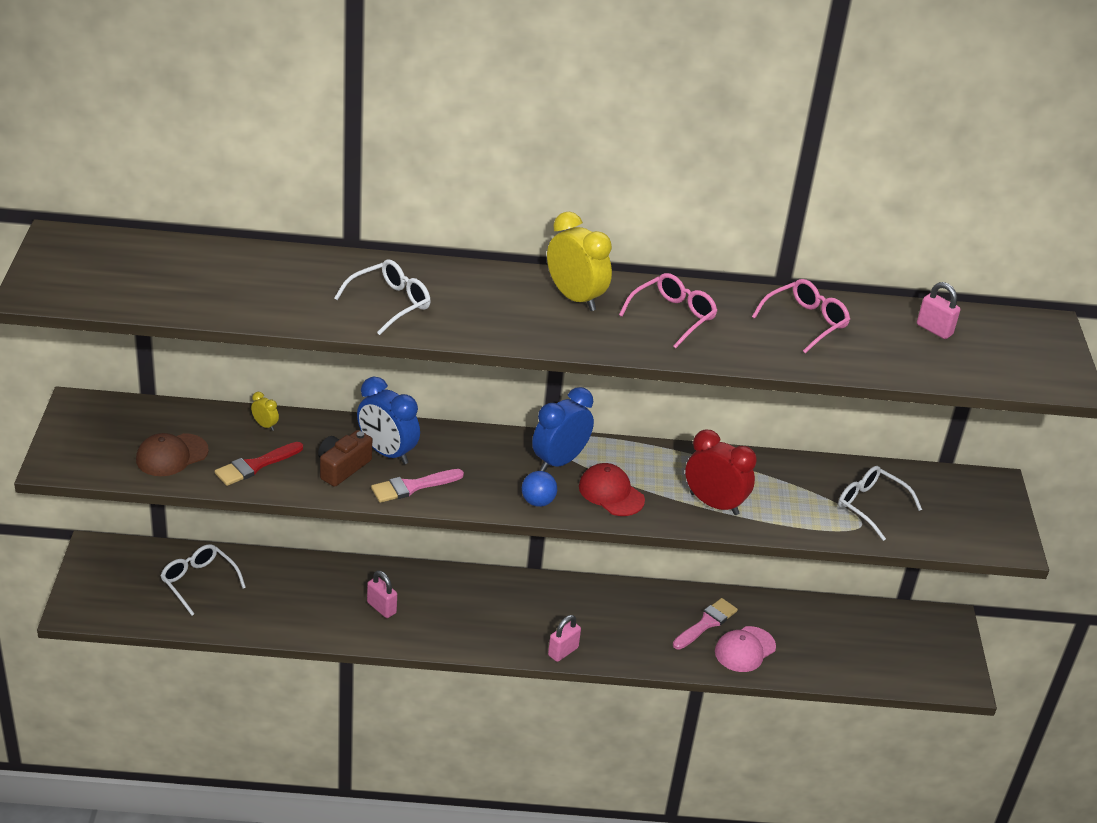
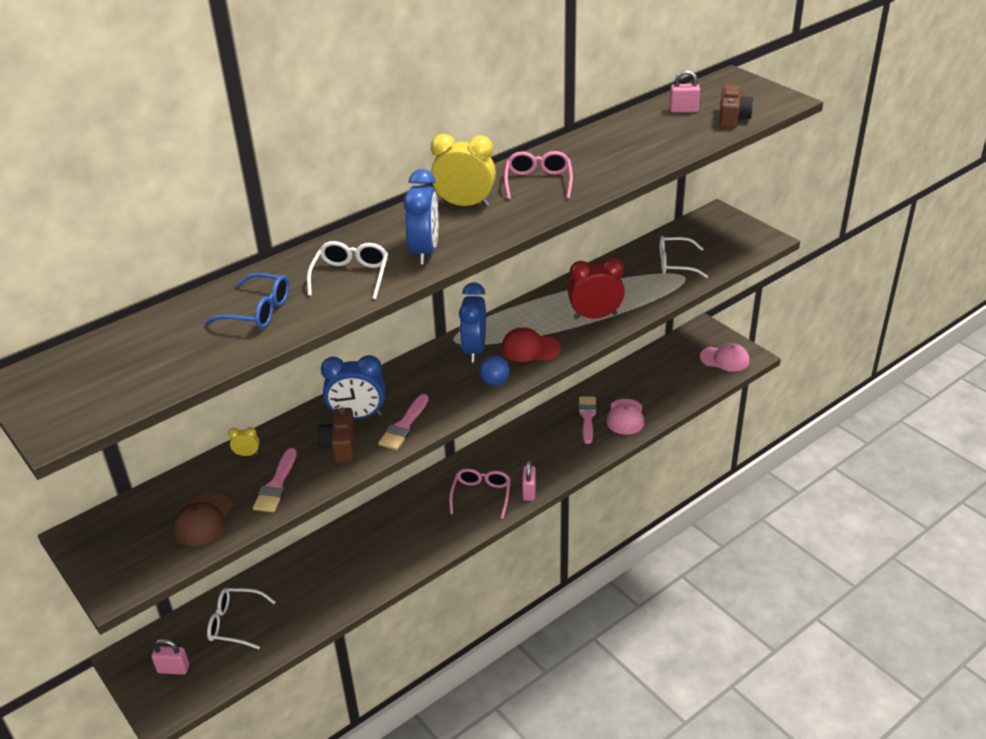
camera: 35 degrees left, 0 degrees up
red brush [215,442,303,486] -> pink brush [253,448,297,512]
pink padlock [367,570,397,618] -> pink padlock moved to [151,639,189,675]
pink glasses [752,279,850,353] -> pink glasses moved to [449,468,511,519]
none -> blue glasses [205,273,289,329]
none -> blue clock [404,169,439,264]
none -> pink cap [700,343,749,372]
none -> brown camera [719,85,754,128]

